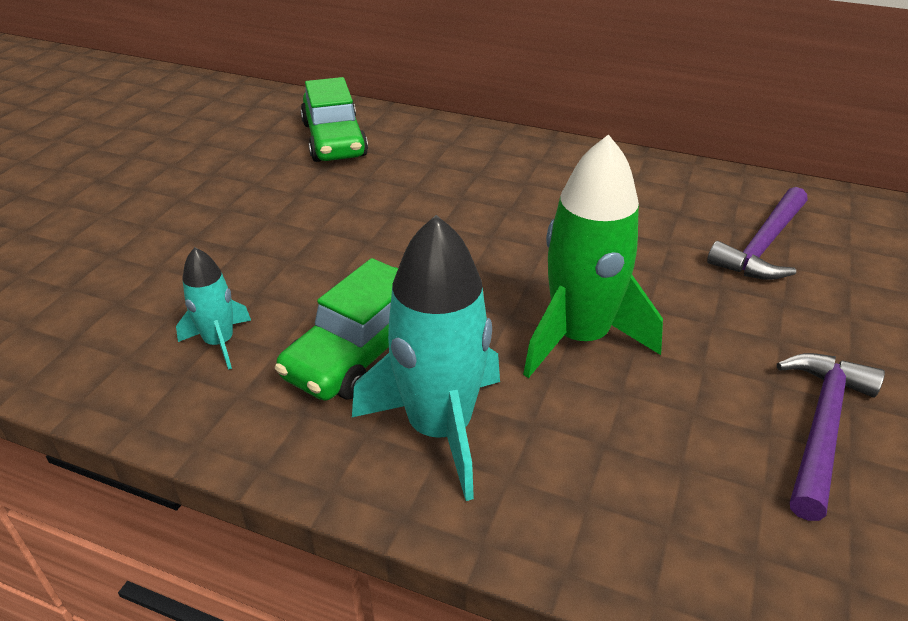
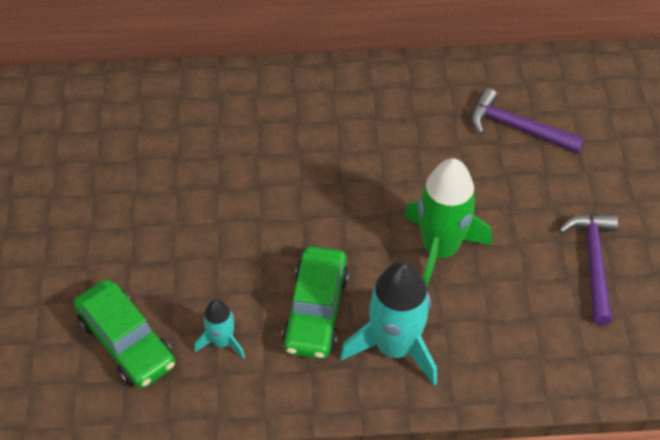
camera: 25 degrees left, 15 degrees up
green car [300,77,368,162] -> green car moved to [74,280,175,389]
purple hammer [707,187,807,280] -> purple hammer turned 105 degrees clockwise [471,88,584,153]

